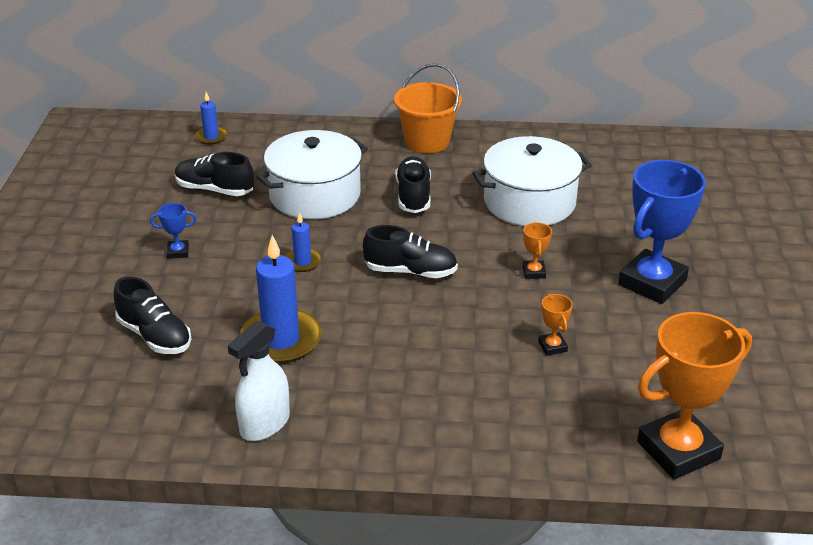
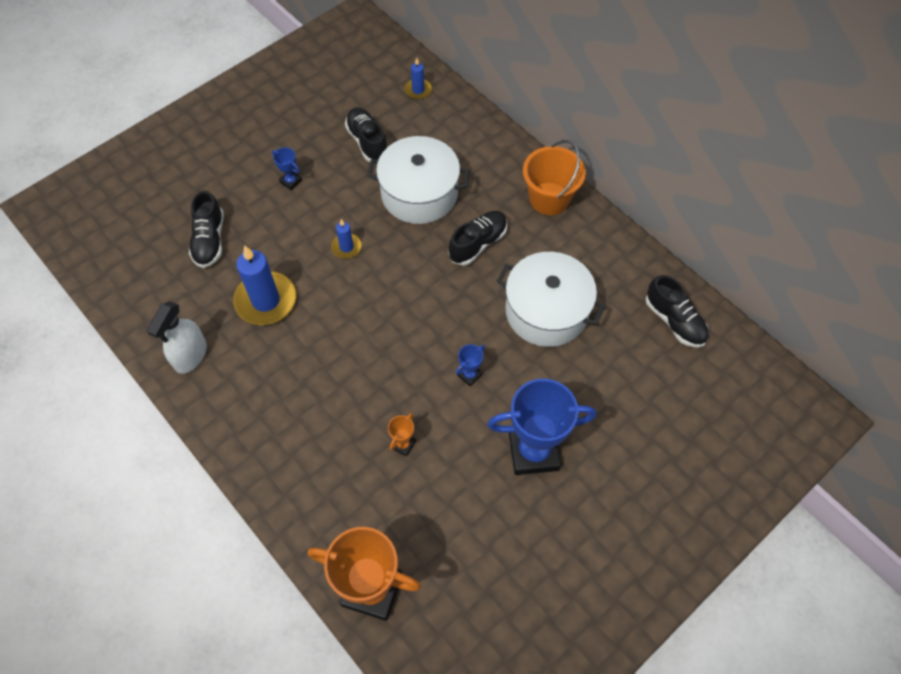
camera: 45 degrees right, 25 degrees up
white spray bottle [228,321,290,441] -> white spray bottle turned 60 degrees counterclockwise [147,301,207,374]
black shoe [363,225,458,278] -> black shoe moved to [646,275,709,348]
orange trophy [523,222,552,279] -> blue trophy [456,344,485,387]

